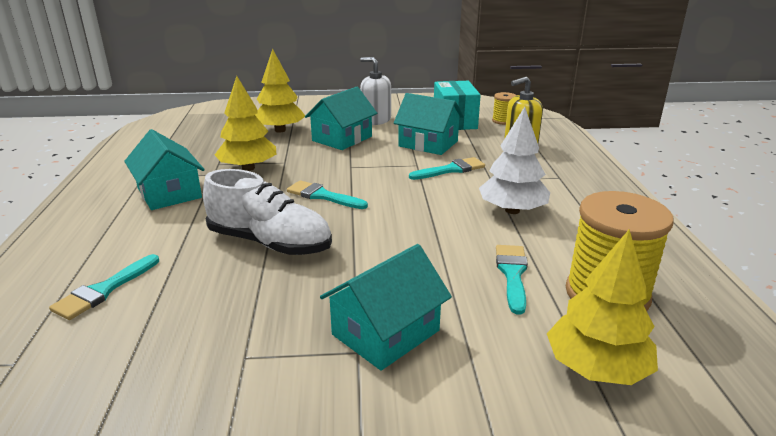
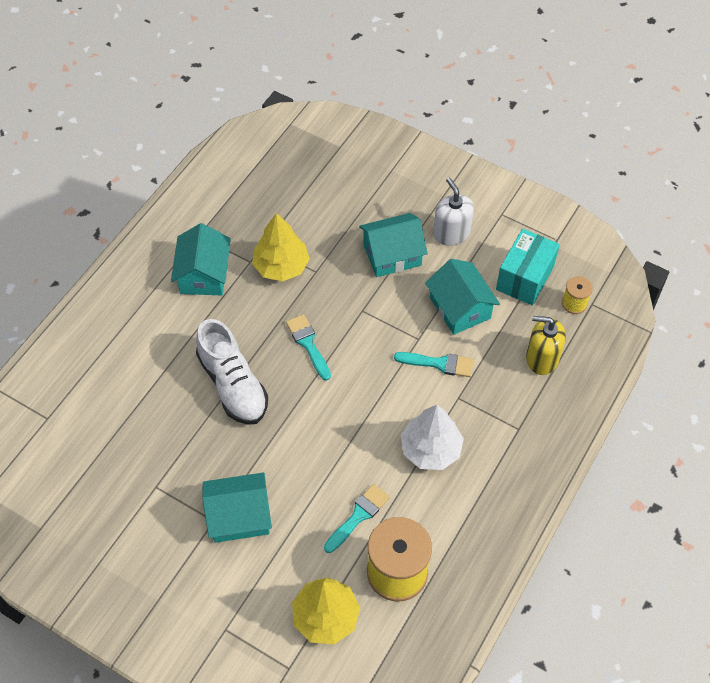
camera: 35 degrees right, 30 degrees up
turquoise brush [49,254,159,320] -> none
yellow tree [255,49,305,133] -> none

